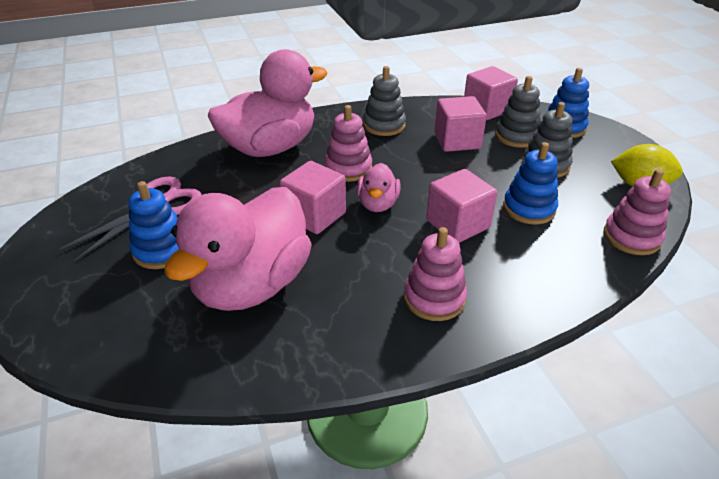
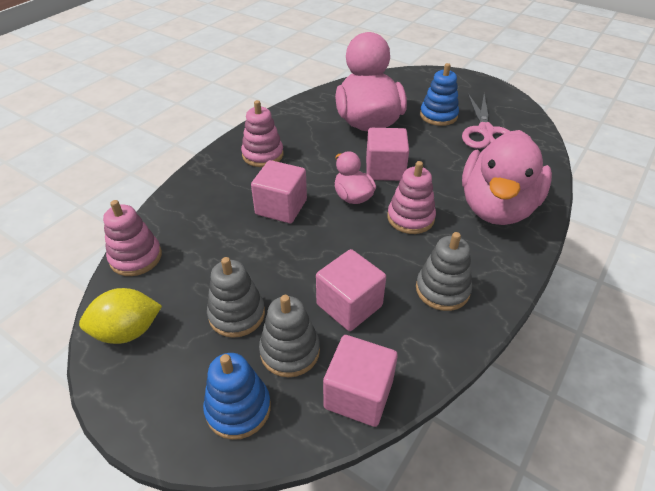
camera: 145 degrees right, 5 degrees up
blue stacking toy [503,142,558,224] -> none

